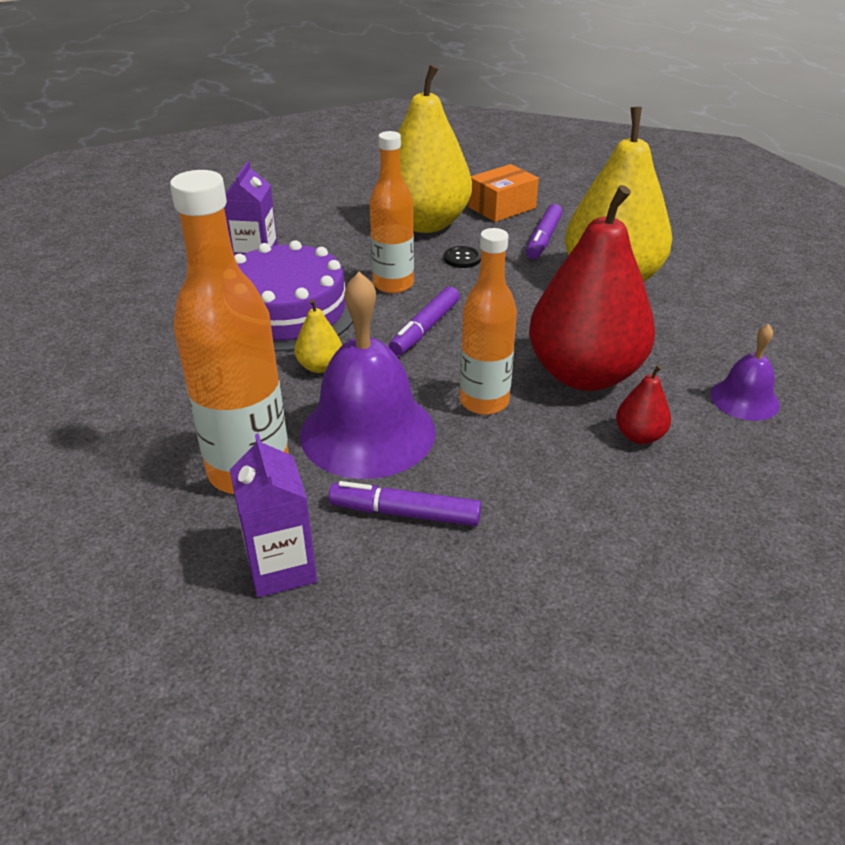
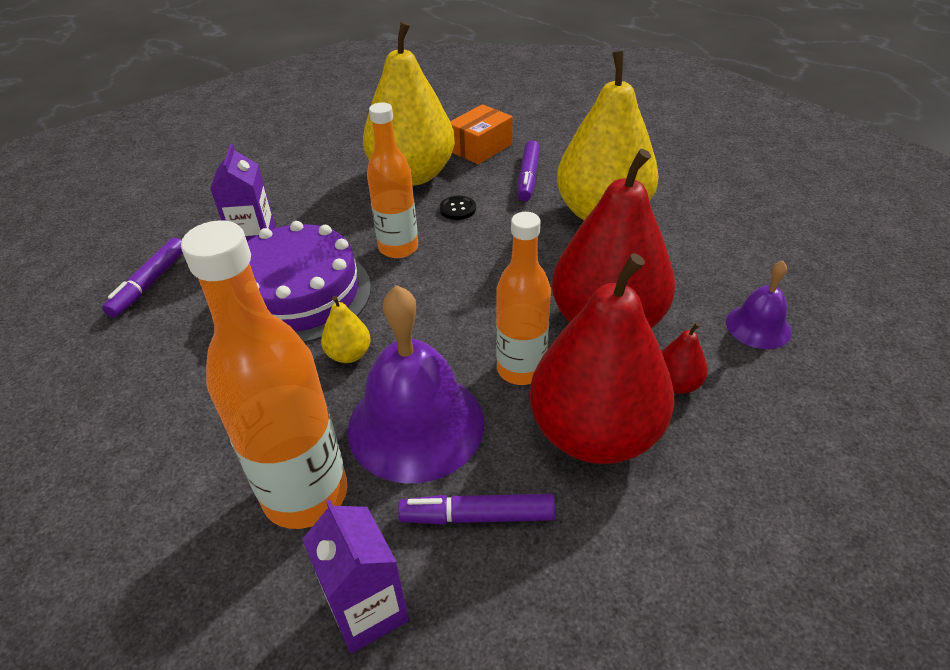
camera: 10 degrees left, 5 degrees up
purple marker [389,287,460,356] -> purple marker moved to [102,237,183,317]
none -> red pear [530,253,674,464]

